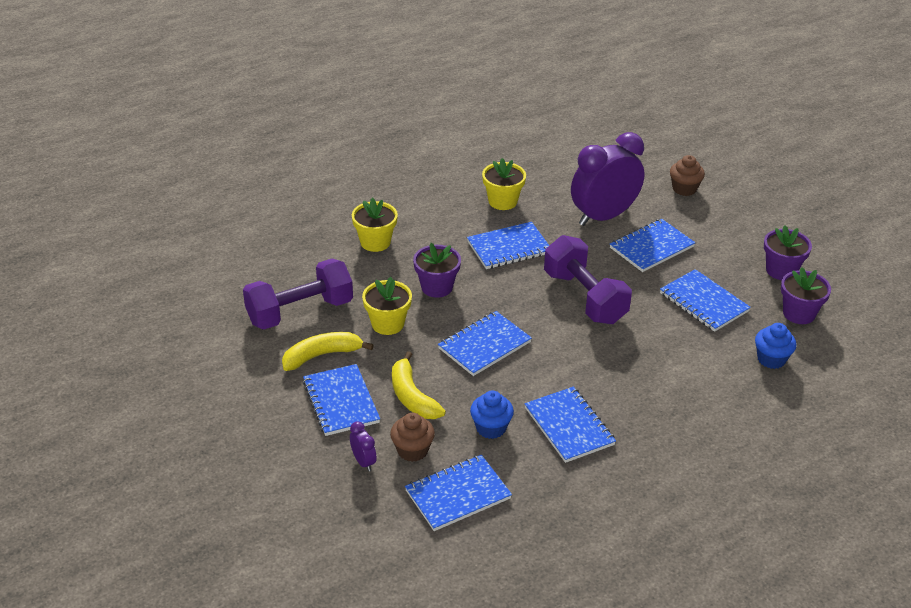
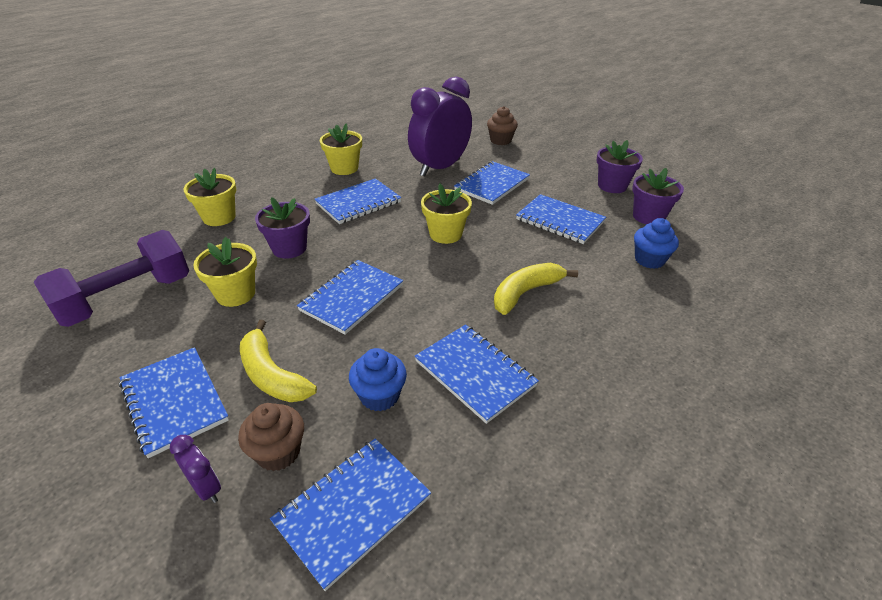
camera: 15 degrees left, 0 degrees up
yellow banana [282,332,374,371] -> yellow banana moved to [494,263,578,315]
purple dumbbell [544,235,632,324] -> yellow flower pot [421,183,472,244]

